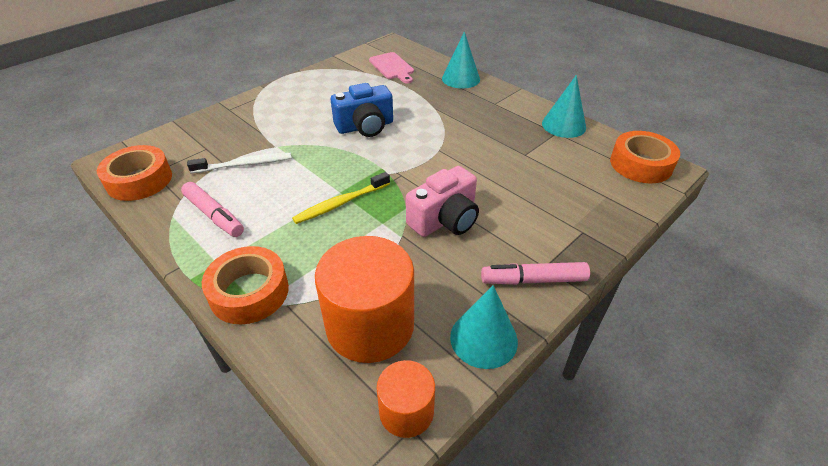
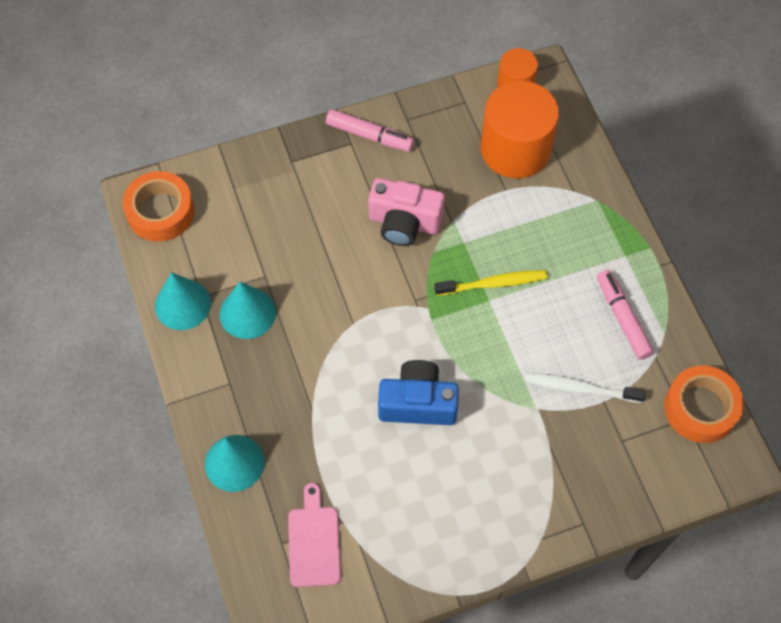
camera: 155 degrees left, 20 degrees up
orange tape [202,246,289,324] -> none
pink camera [406,166,479,237] -> pink camera turned 150 degrees counterclockwise [368,178,445,246]
turquoise cone [450,285,518,369] -> turquoise cone moved to [220,282,276,339]

